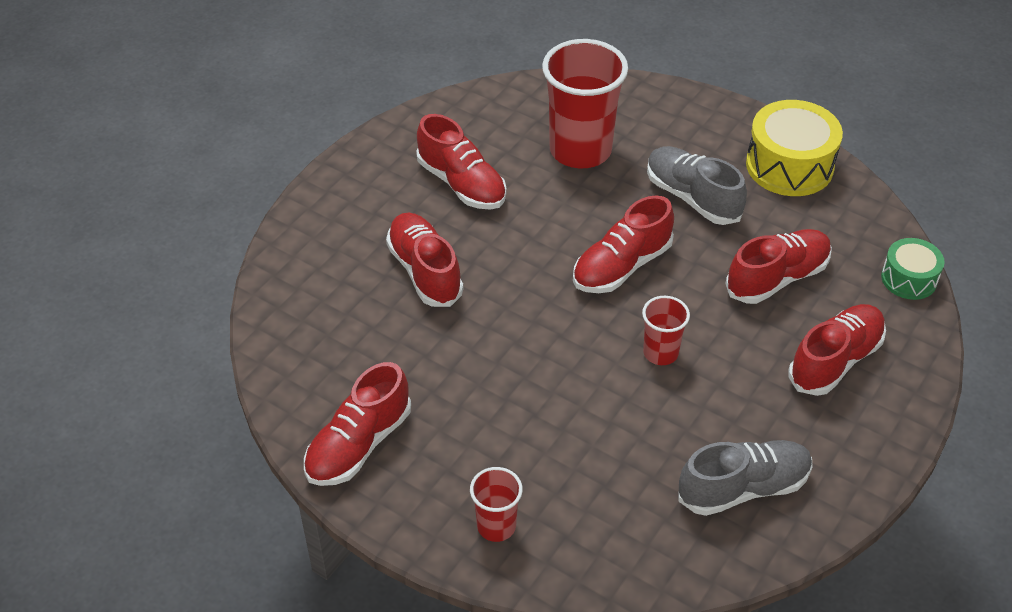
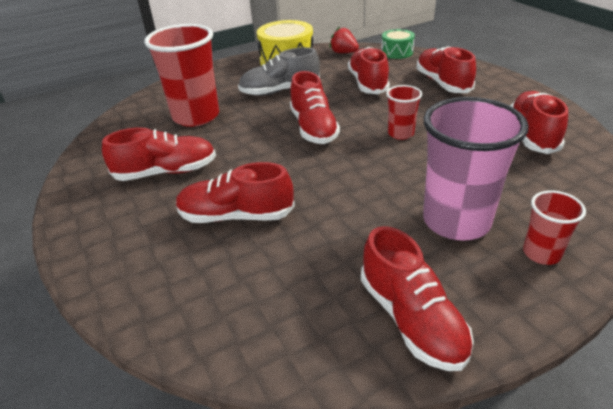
camera: 60 degrees left, 10 degrees down
grey shoe [678,440,813,516] -> red shoe [510,91,568,154]
none -> red strawberry [330,27,359,53]
none -> pink cup [423,97,529,240]

